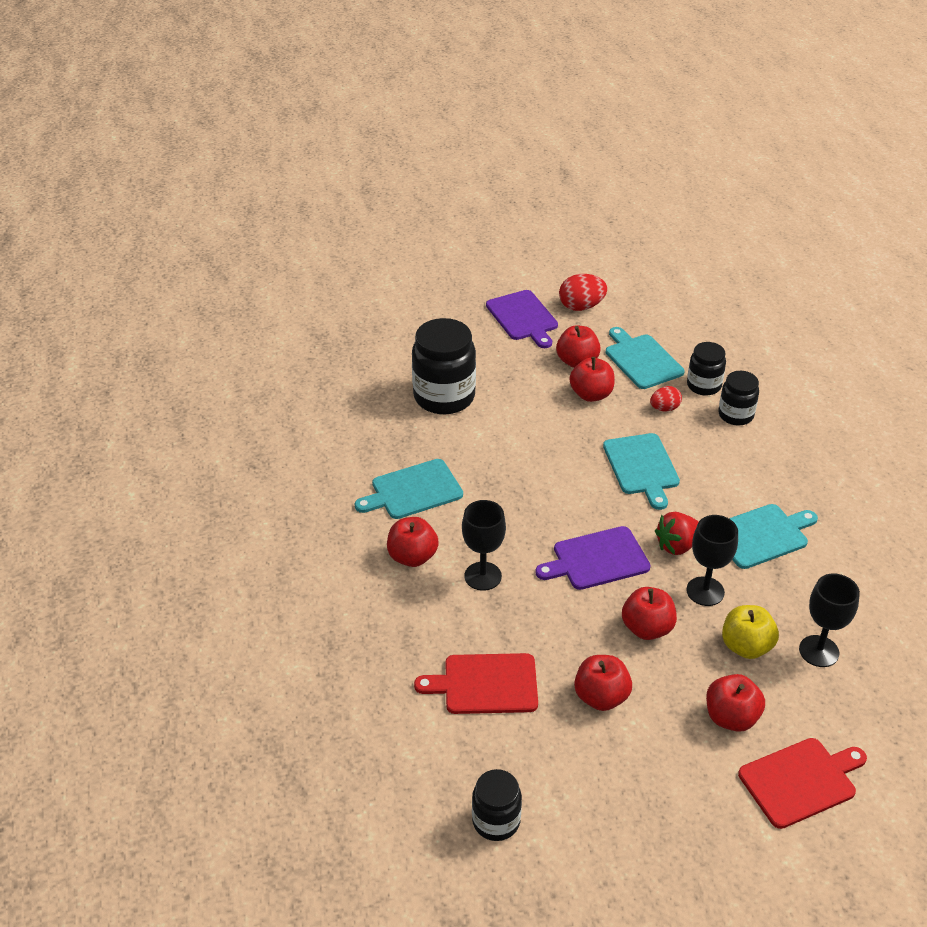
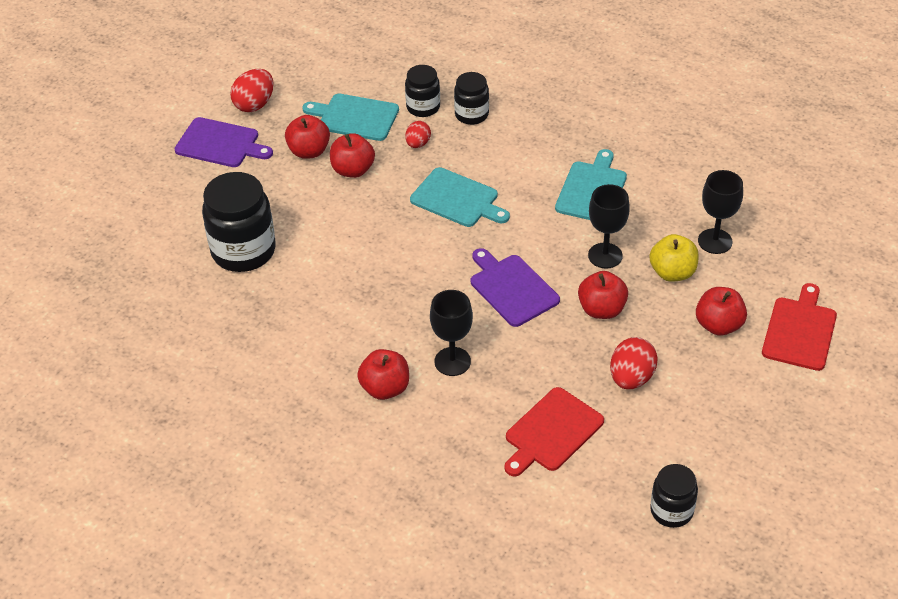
camera: 45 degrees left, 5 degrees up
turquoise cutting board [355,459,463,519] -> none
purple cutting board [535,526,651,590] -> purple cutting board turned 120 degrees clockwise [471,248,560,327]
red apple [574,655,632,711] -> red egg [610,337,658,389]
red strawberry [655,512,699,555] -> none

